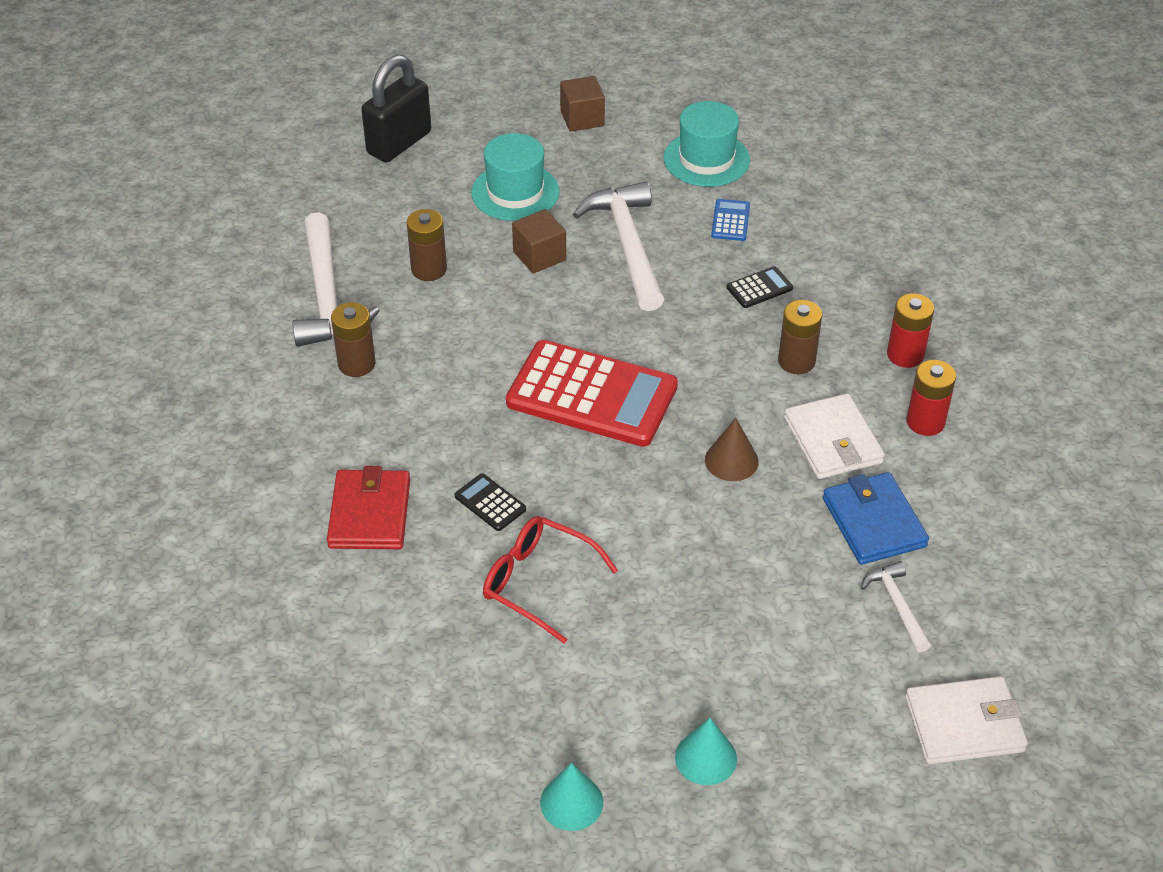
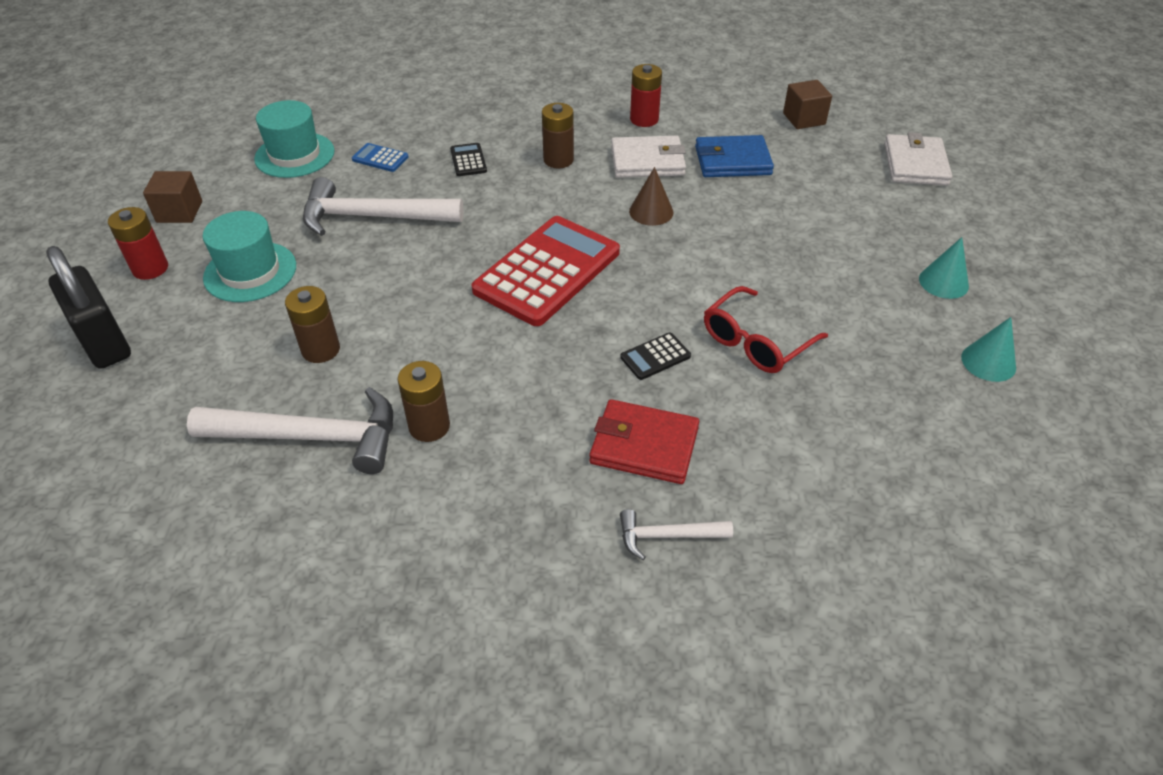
camera: 75 degrees left, 0 degrees up
brown cube [512,209,566,273] -> brown cube moved to [783,80,832,129]
white hammer [861,561,931,652] -> white hammer moved to [620,509,733,560]
red battery [887,293,934,368] -> red battery moved to [108,207,168,280]

